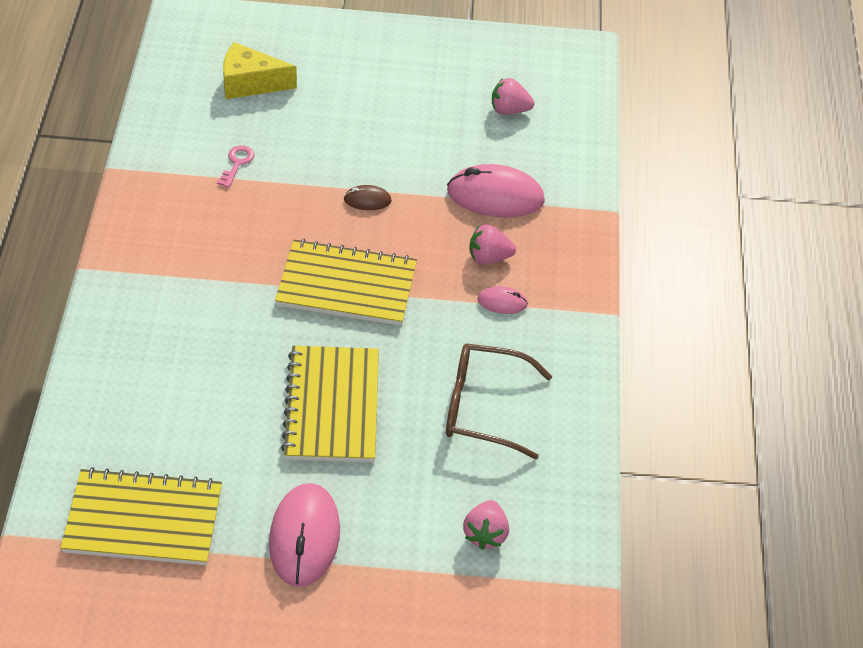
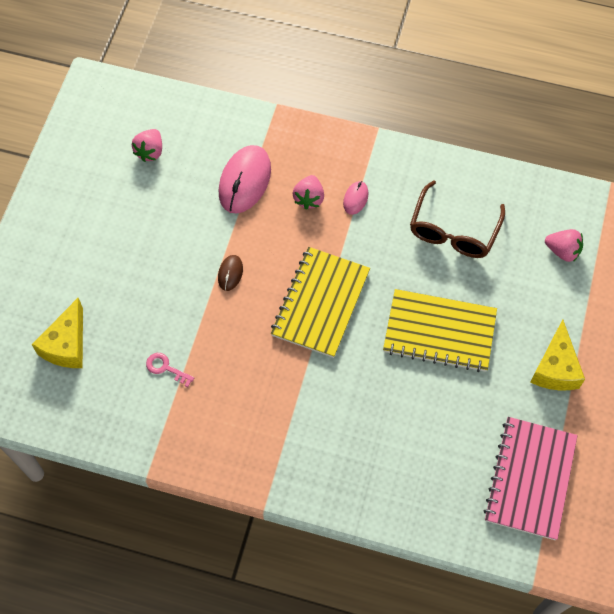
camera: 75 degrees left, 15 degrees up
yellow notebook [61,467,222,565] -> pink notebook [484,417,578,540]
pink mouse [269,483,340,587] -> yellow cheese [530,319,585,390]

